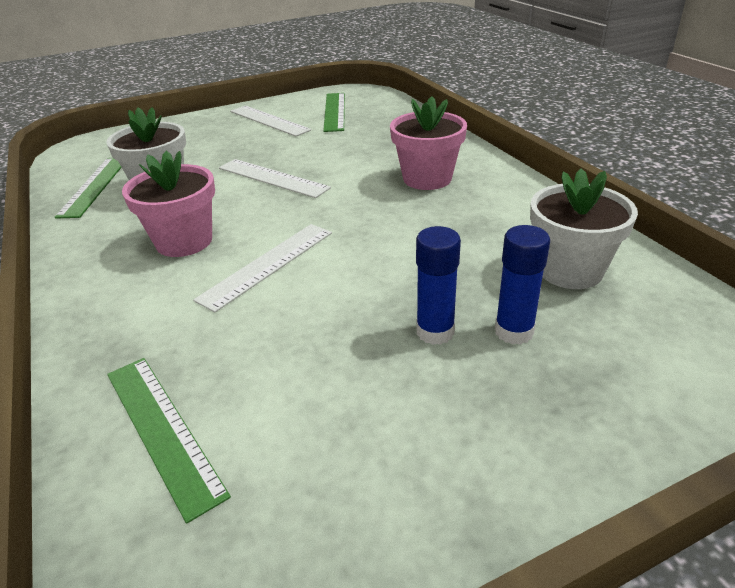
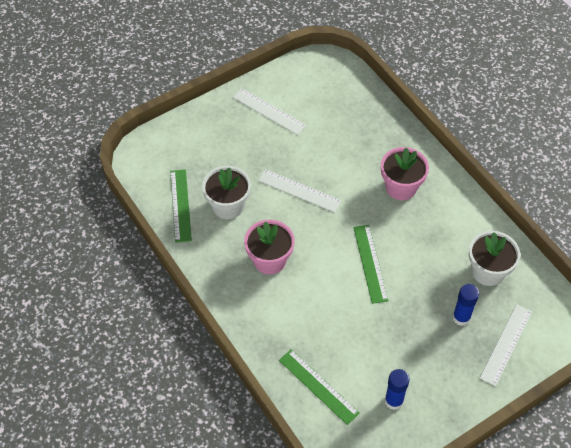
camera: 10 degrees left, 20 degrees up
white ruler [193,224,332,313] -> white ruler moved to [479,304,532,386]
green ruler [323,93,345,132] -> green ruler moved to [353,225,389,304]
blue glue stick [416,226,461,345] -> blue glue stick moved to [385,369,410,410]

